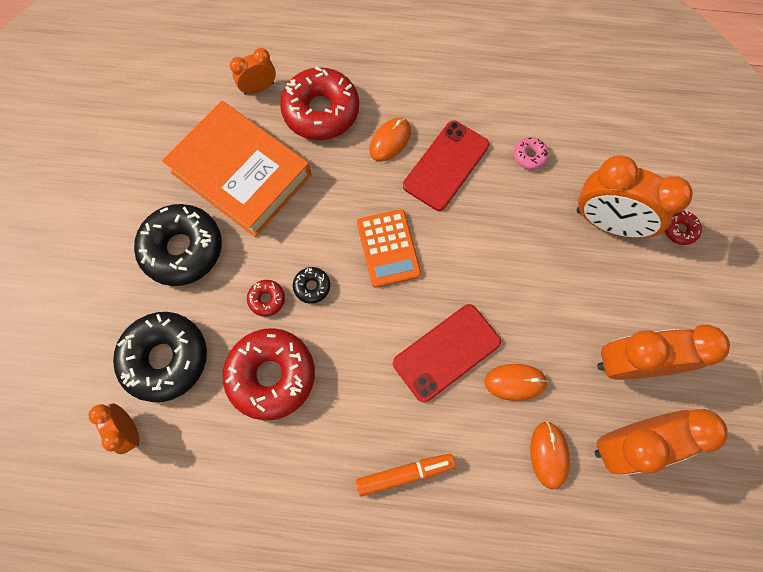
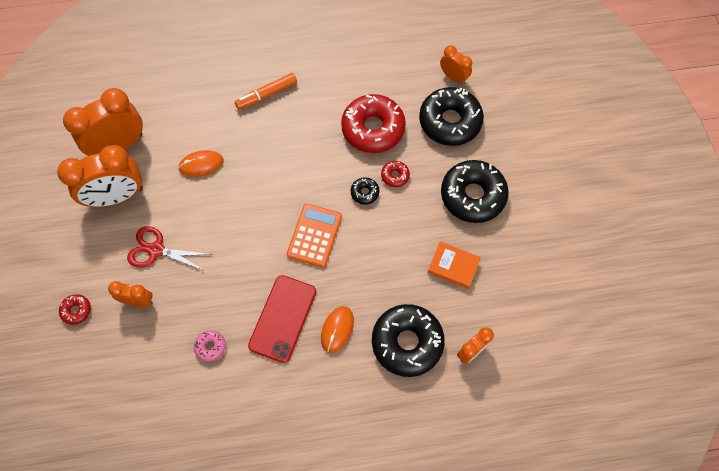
camera: 165 degrees right, 5 degrees down
orange book [162,101,311,237] -> orange book [428,241,481,289], size x0.45
red donut [280,67,359,140] -> black donut [372,304,445,377]
orange calculator [357,209,421,288] -> orange calculator turned 45 degrees clockwise [287,204,342,267]
red phone [393,304,501,403] -> none
orange mouse [530,421,570,490] -> none
orange clock [577,155,693,238] -> orange clock [108,281,153,307], size x0.53
none -> red scissors [127,226,212,271]

